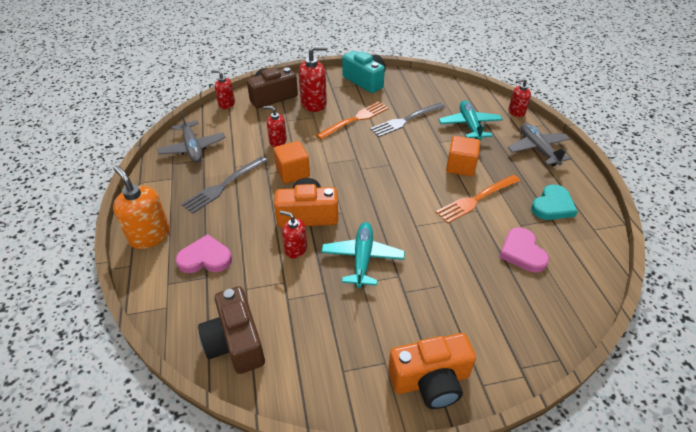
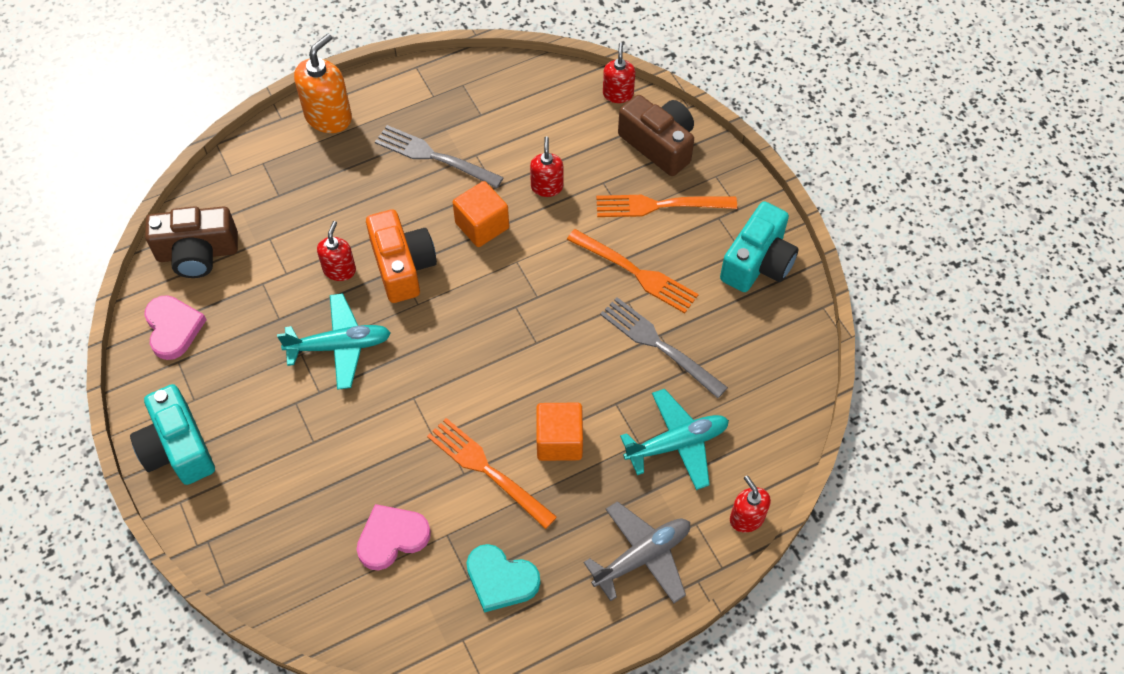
camera: 75 degrees right, 15 degrees up
grey plane [157,111,226,162] -> none
pink heart [176,234,232,273] -> pink heart moved to [144,295,206,360]
brown camera [198,286,265,374] -> brown camera turned 150 degrees counterclockwise [145,206,238,278]
red soap dispenser [299,46,328,112] -> orange fork [596,195,737,217]
orange camera [388,333,476,409] -> turquoise camera [130,384,215,485]

